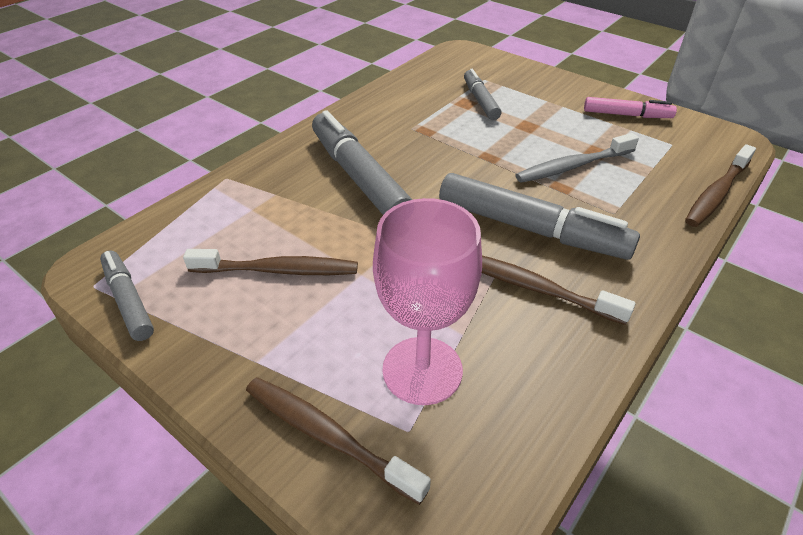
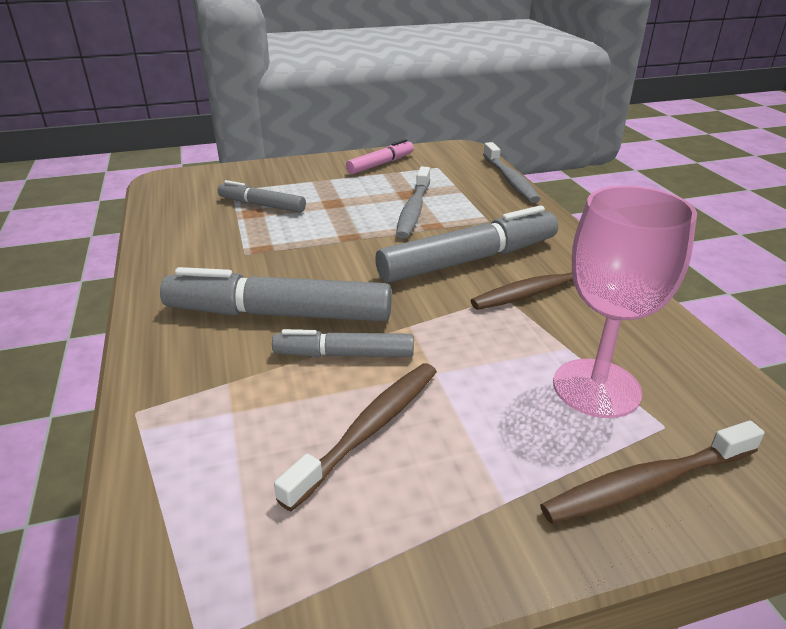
camera: 55 degrees left, 10 degrees down
grey marker [100,250,154,341] -> grey marker moved to [272,329,414,357]
brown toothbrush [685,144,756,227] -> grey toothbrush [483,142,540,203]

